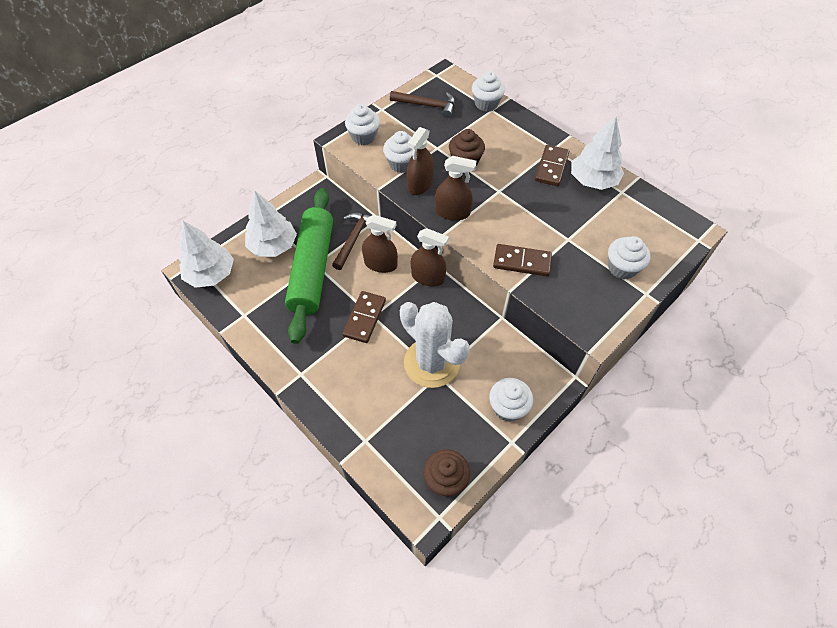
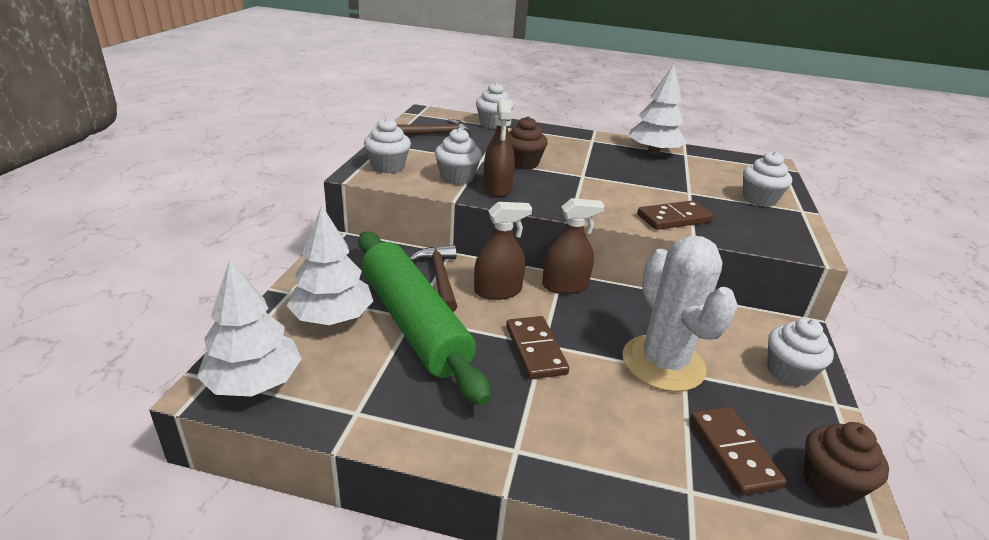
camera: 35 degrees left, 25 degrees down
white cactus [400,302,470,388] -> white cactus turned 60 degrees clockwise [623,236,738,392]
brown spray bottle [435,156,476,221] -> none
brown domino [535,145,569,186] -> brown domino moved to [690,407,787,496]

